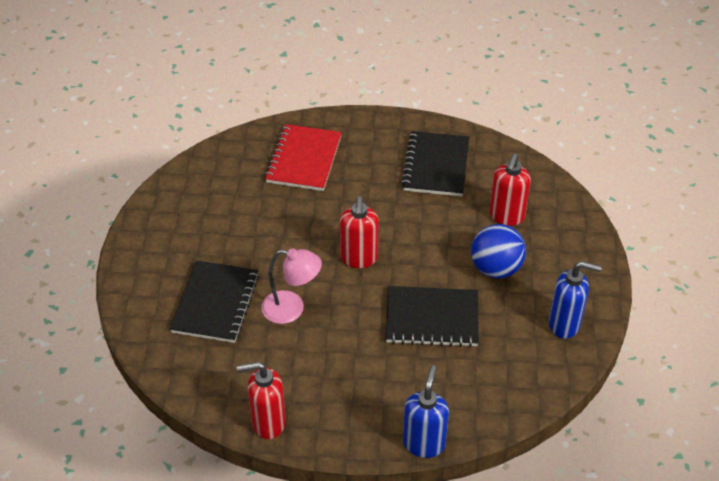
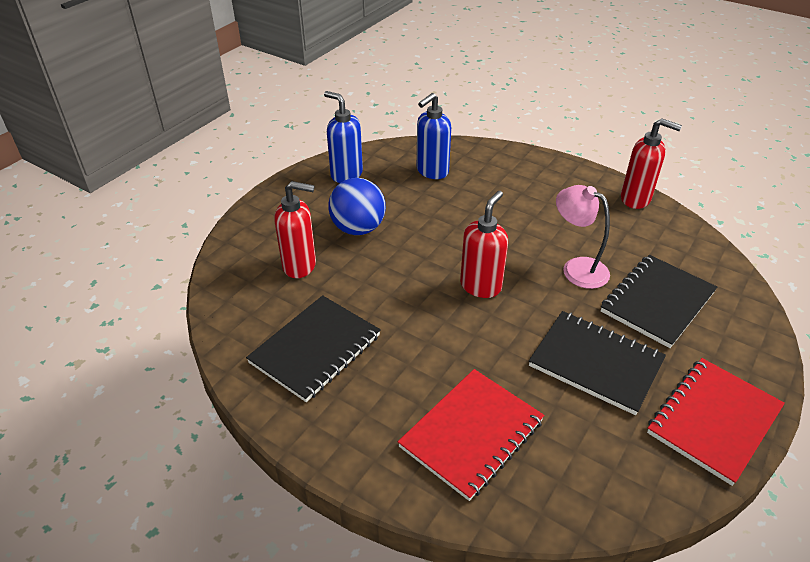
camera: 150 degrees left, 5 degrees down
black notebook [386,286,479,347] -> black notebook moved to [529,311,666,415]
blue soap dispenser [403,365,449,458] -> blue soap dispenser moved to [417,93,451,179]
red soap dispenser [489,154,531,226] -> red soap dispenser turned 45 degrees clockwise [274,181,316,278]
none -> red notebook [647,358,785,486]

